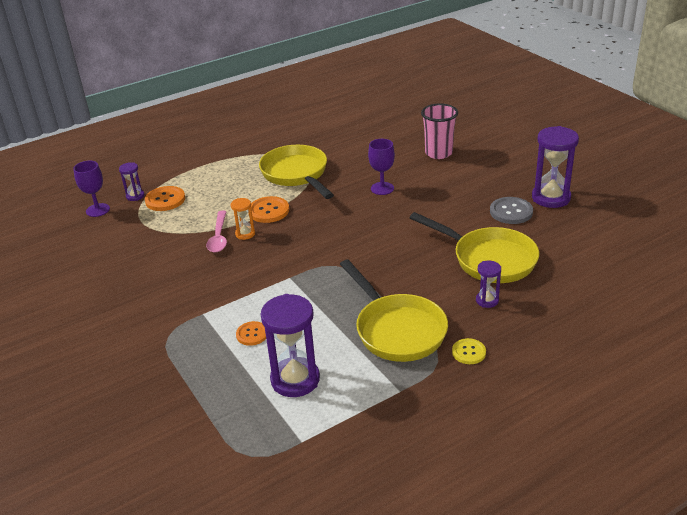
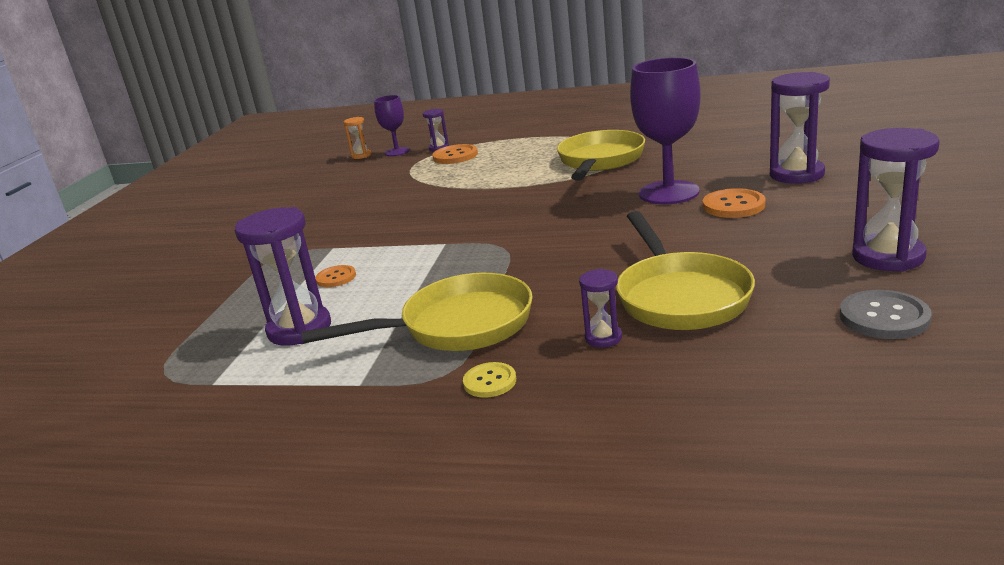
camera: 45 degrees right, 10 degrees down
pink spoon [206,210,227,253] -> none
orange hourglass [231,198,255,240] -> orange hourglass moved to [344,117,371,159]
orange button [248,196,289,223] -> orange button moved to [703,188,765,218]
yellow pan [340,260,448,362] -> yellow pan turned 120 degrees counterclockwise [301,273,533,351]
purple goblet [368,139,395,195] -> purple goblet [630,57,701,204], size x1.79
pink cup [421,103,458,159] -> purple hourglass [770,72,830,184]
grey button [490,197,533,224] -> grey button moved to [840,290,932,339]

